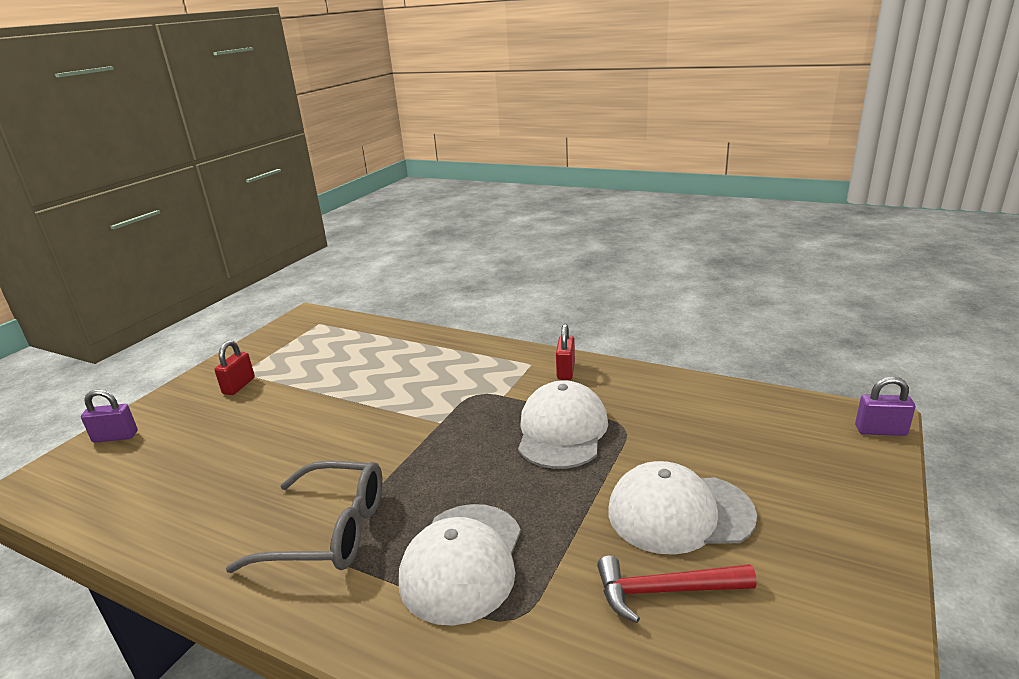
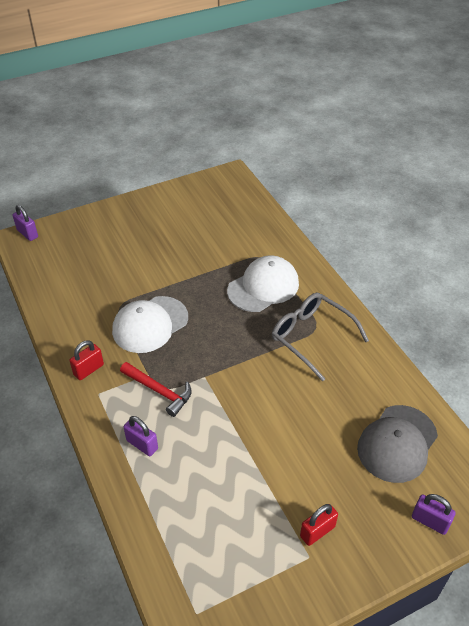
camera: 145 degrees left, 20 degrees up
red hammer [597,556,757,623] -> red hammer moved to [120,362,192,417]
white cap [608,461,757,555] -> none
none -> purple padlock [124,416,158,456]
none -> grey cap [357,405,438,483]

